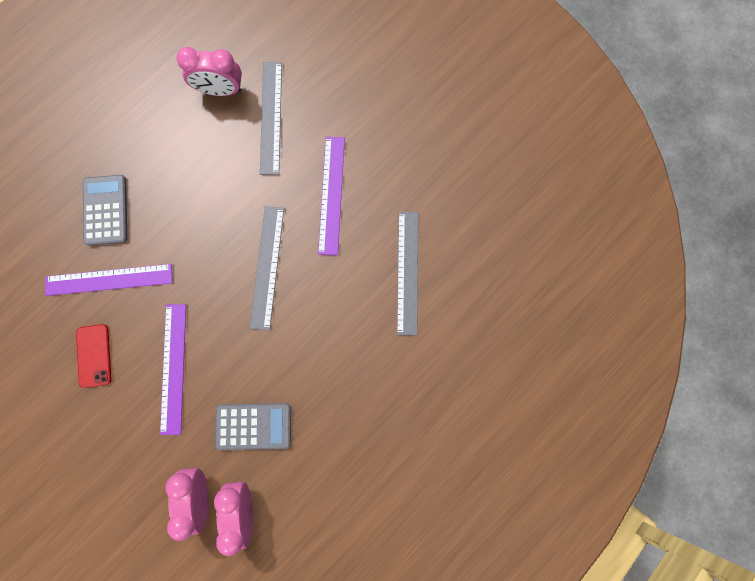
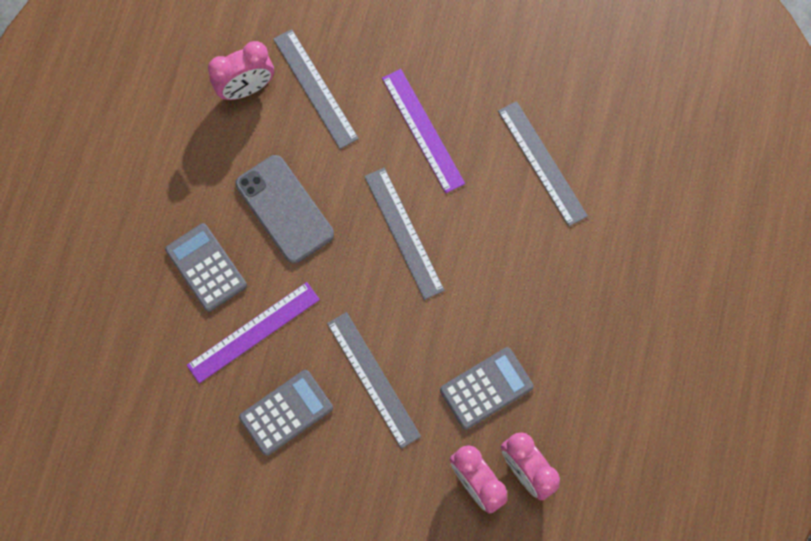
camera: 30 degrees left, 5 degrees down
red phone [76,324,112,388] -> grey calculator [239,370,333,456]
purple ruler [160,304,186,435] -> grey ruler [327,312,421,449]
none -> grey phone [235,155,334,264]

